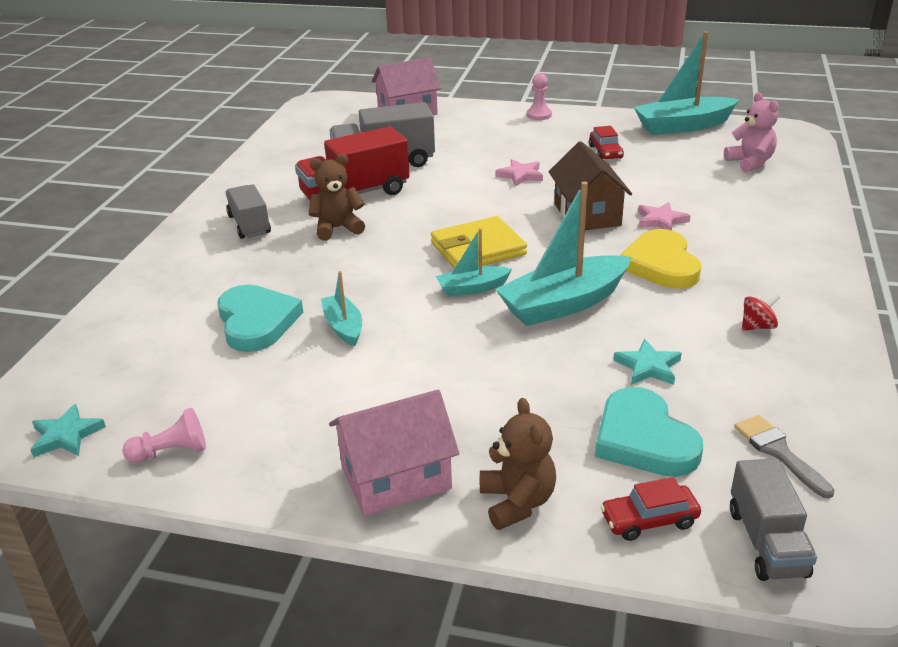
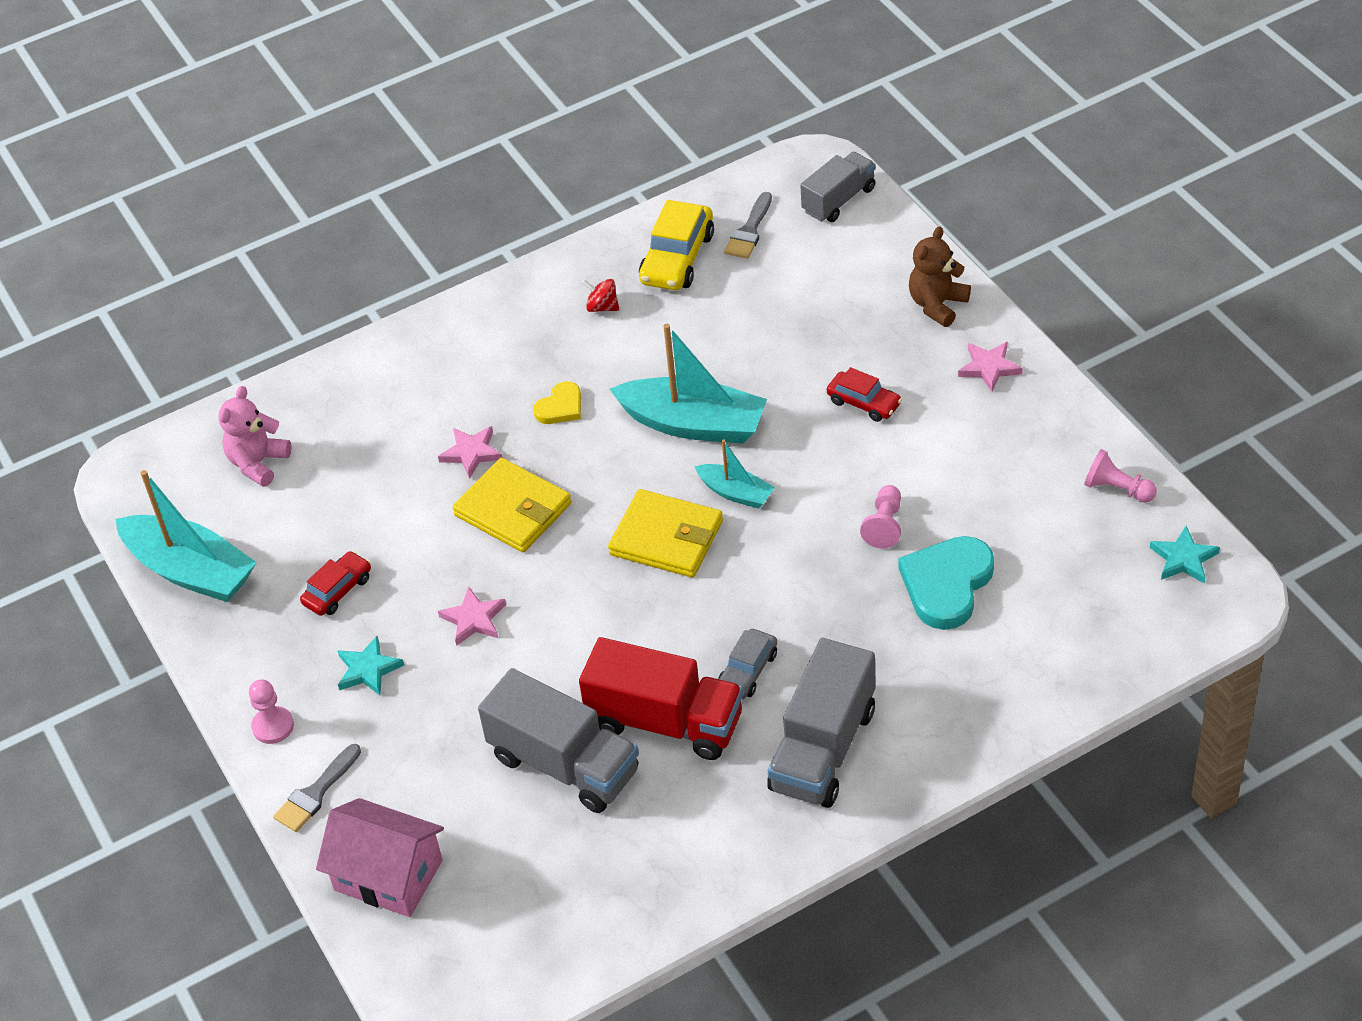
camera: 130 degrees left, 15 degrees up
grey truck [225,184,271,239] -> grey truck [767,638,876,808], size x1.57
brown teddy bear [309,154,365,241] -> grey car [718,629,777,699]
turquoise boat [321,271,362,346] -> pink pawn [860,485,901,549]
pink house [329,390,459,516] -> pink star [958,342,1023,392]
brown house [548,141,632,230] -> yellow wallet [453,458,572,552]
turquoise heart [595,387,703,477] -> none
red car [600,477,701,541] -> red car moved to [827,367,902,422]
turquoise star [613,339,682,385] -> turquoise star moved to [338,636,404,696]
yellow heart [619,229,701,289] -> yellow heart [533,381,581,424], size x0.55
none -> grey brush [273,744,361,832]
none -> yellow car [639,200,714,290]

